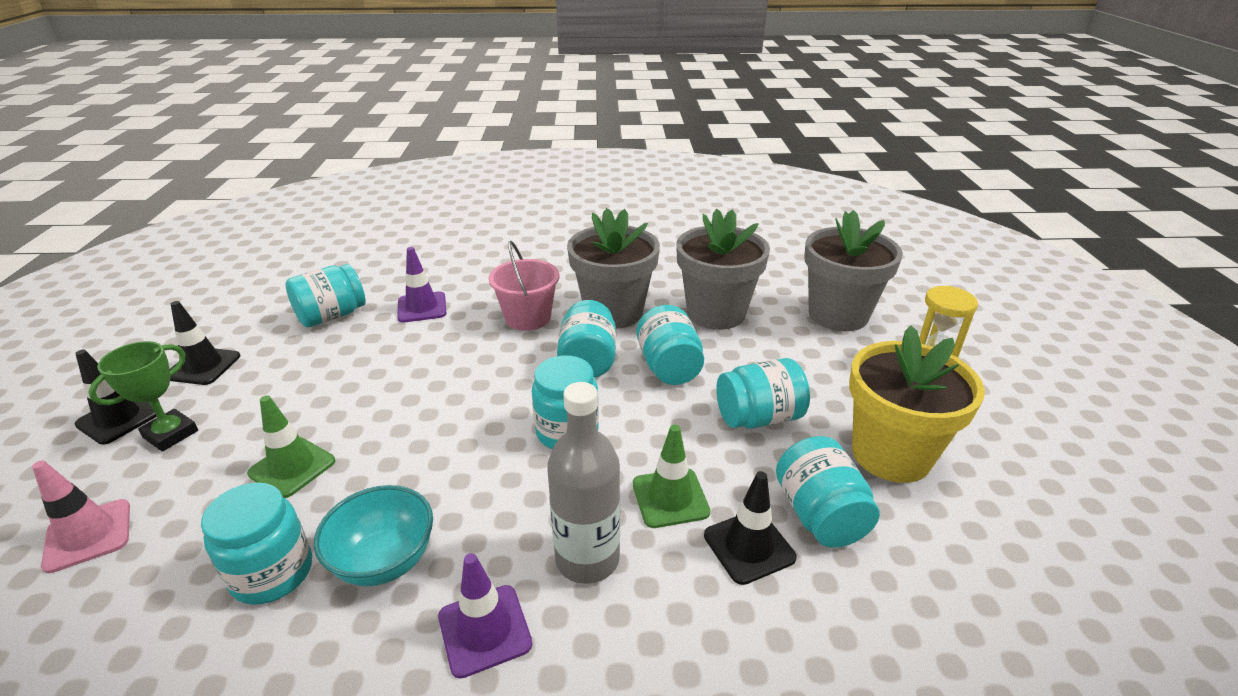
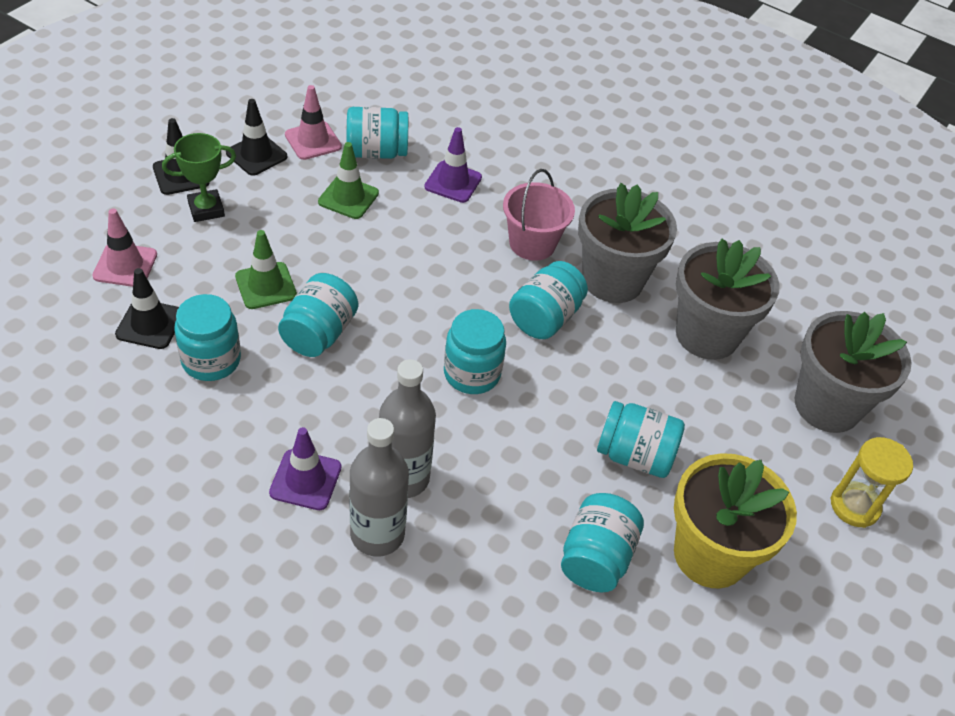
camera: 30 degrees right, 15 degrees up
turquoise bowl [314,485,433,586] -> none
green traffic cone [633,425,710,528] -> green traffic cone moved to [318,142,379,219]
turquoise jar [637,305,704,385] -> turquoise jar moved to [278,273,358,357]
black traffic cone [704,471,797,585] -> black traffic cone moved to [115,268,179,349]
none -> pink traffic cone [285,85,342,160]
none -> grey bottle [349,418,409,557]

